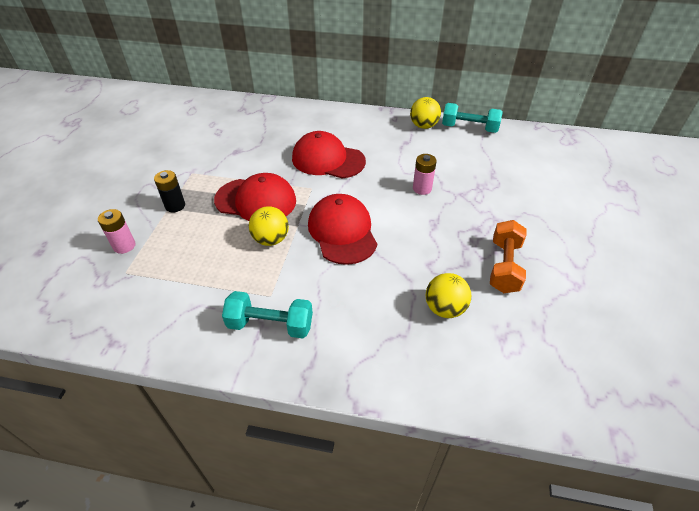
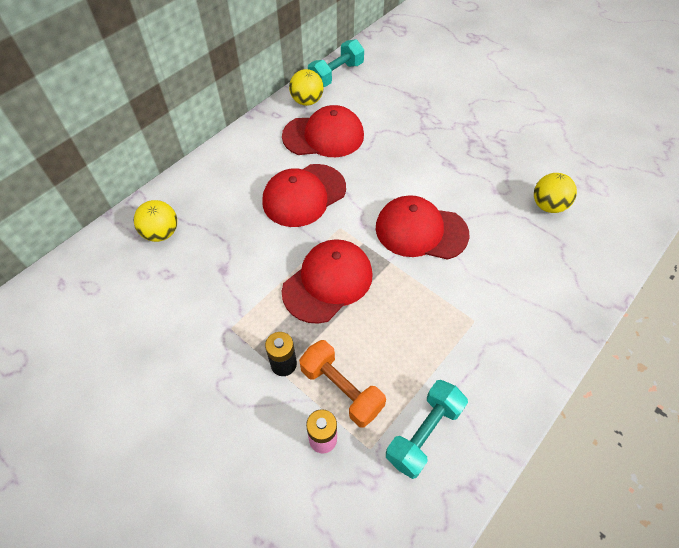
camera: 60 degrees left, 10 degrees up
turquoise dumbbell [222,291,313,339] -> turquoise dumbbell moved to [386,380,468,479]
yellow ball [249,206,289,246] -> yellow ball moved to [134,200,177,242]
pink battery [413,154,437,195] -> none
orange dumbbell [490,220,527,293] -> orange dumbbell moved to [299,340,386,428]
none -> red cap [282,105,364,157]

